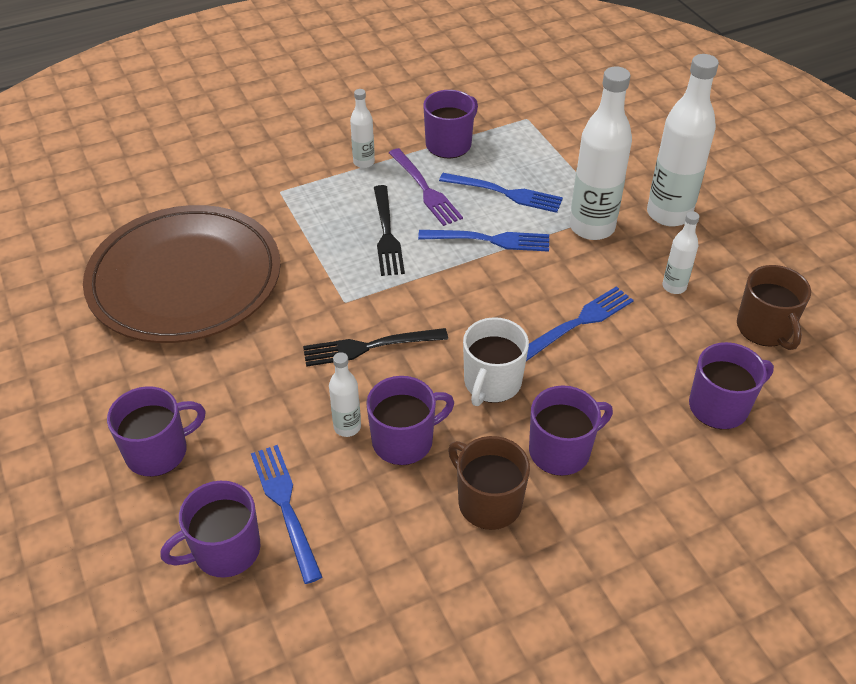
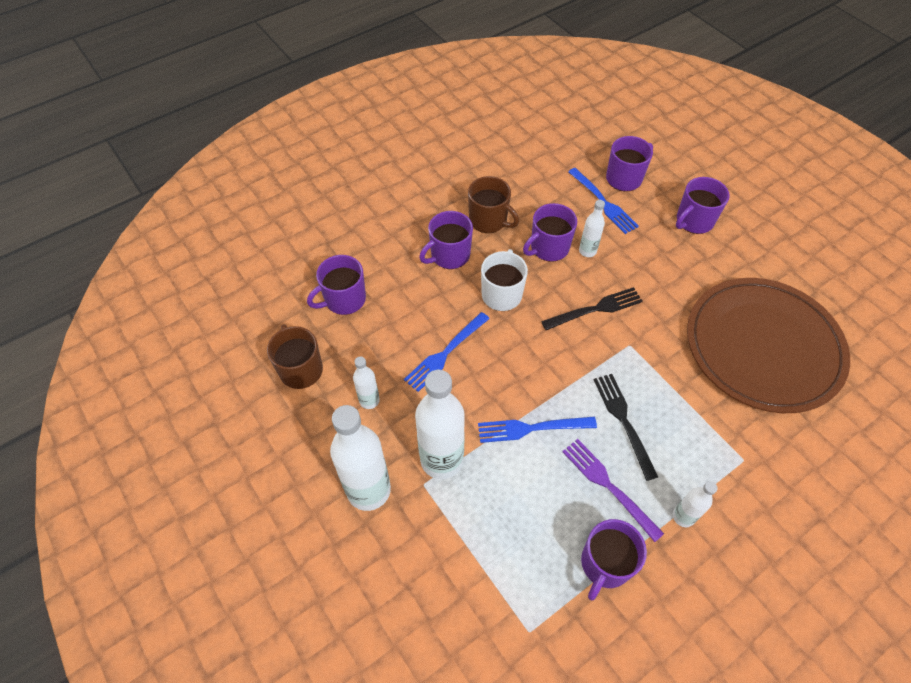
camera: 170 degrees right, 10 degrees up
blue fork [439,173,563,213] -> none

